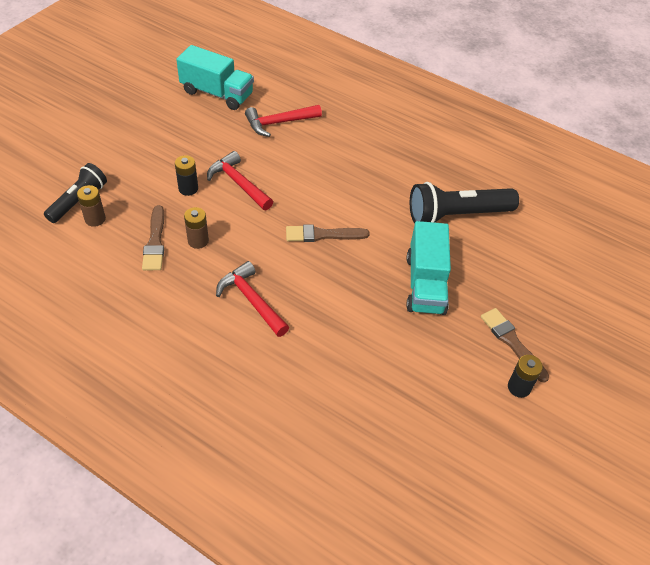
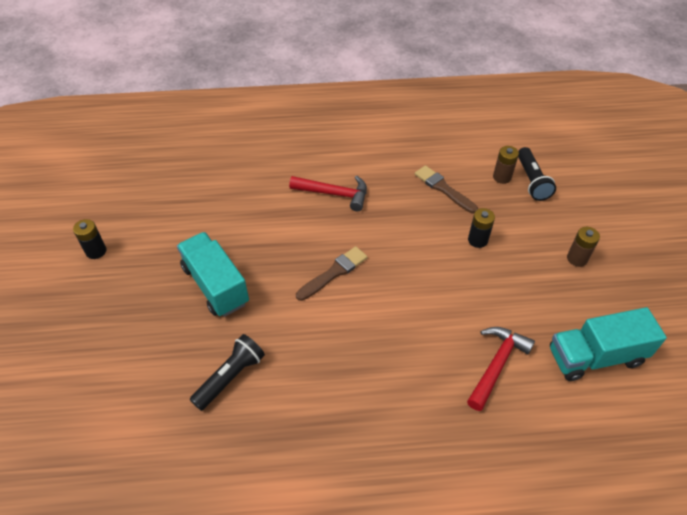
camera: 145 degrees right, 0 degrees up
brown battery [184,207,209,249] -> brown battery moved to [567,227,600,267]
red hammer [207,151,273,210] -> none
black flashlight [410,182,519,223] -> black flashlight [190,334,265,411], size x0.64
brown brush [481,308,549,383] -> none

